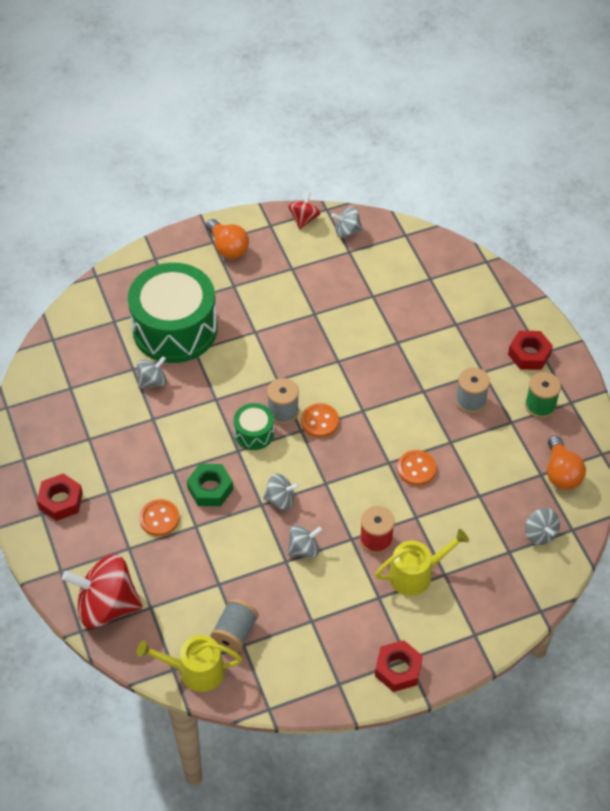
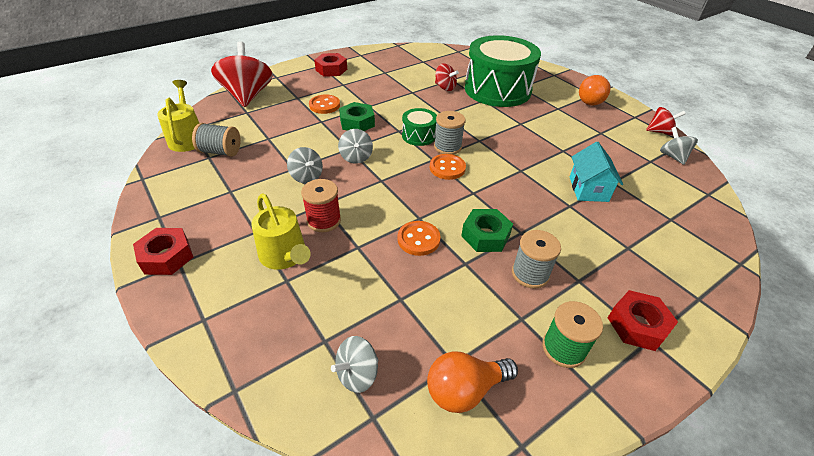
camera: 75 degrees right, 10 degrees down
grey spinning top [137,356,167,389] -> red spinning top [435,63,459,91]
none -> green nut [461,209,513,252]
none -> turquoise house [570,142,623,202]

